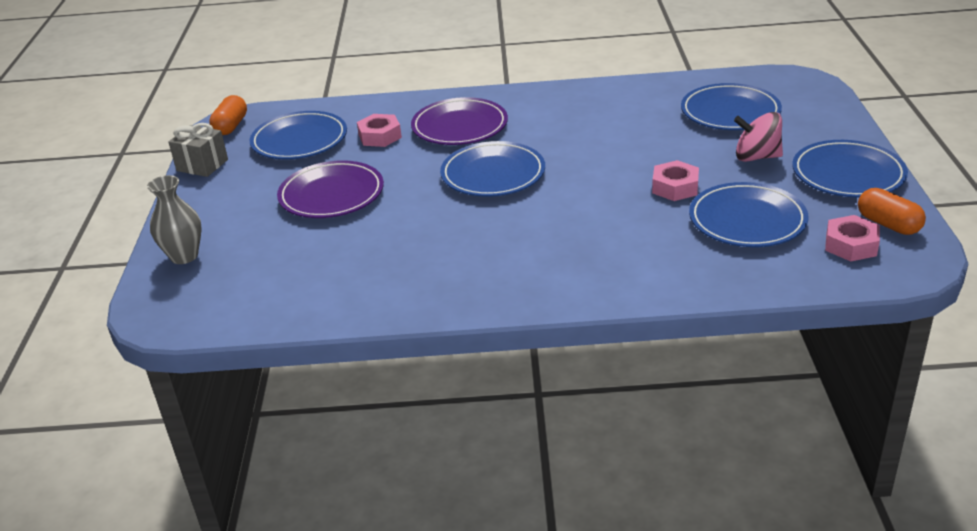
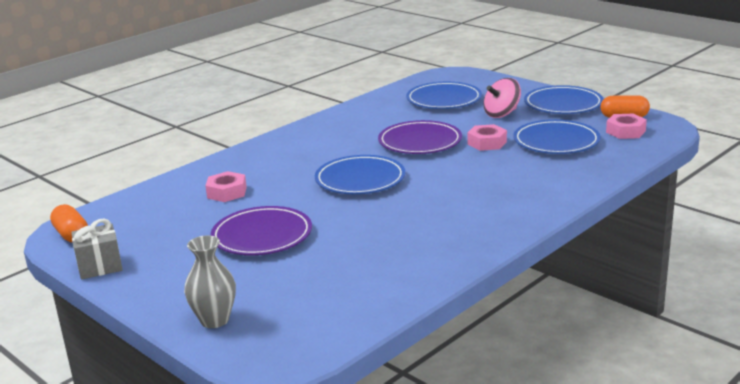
camera: 45 degrees left, 10 degrees down
blue plate [250,111,347,159] -> none
purple plate [411,97,508,145] -> purple plate moved to [378,120,462,154]

